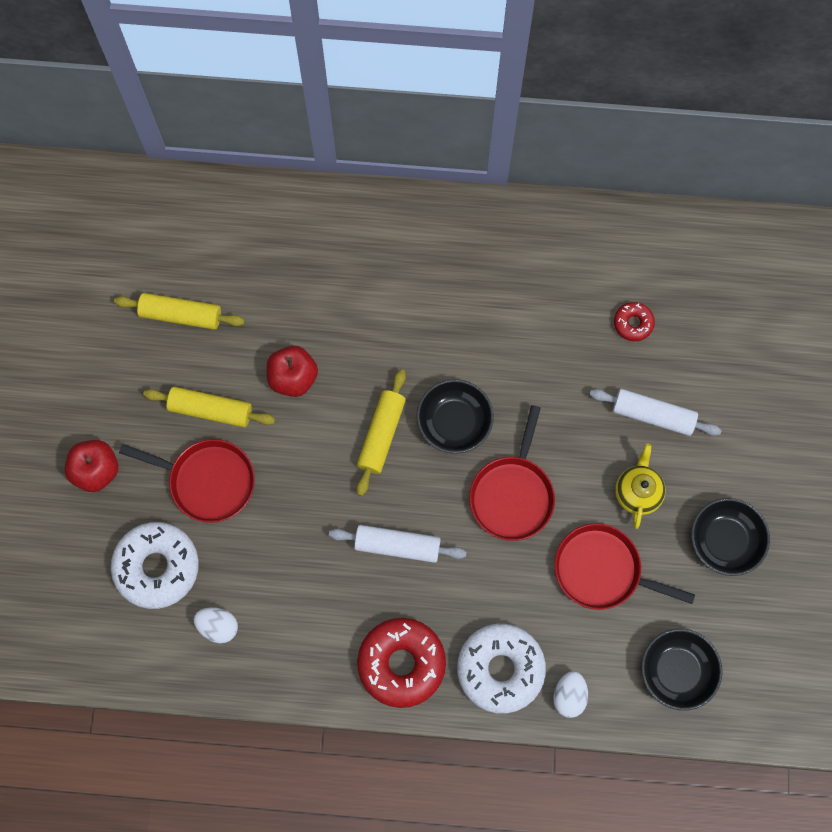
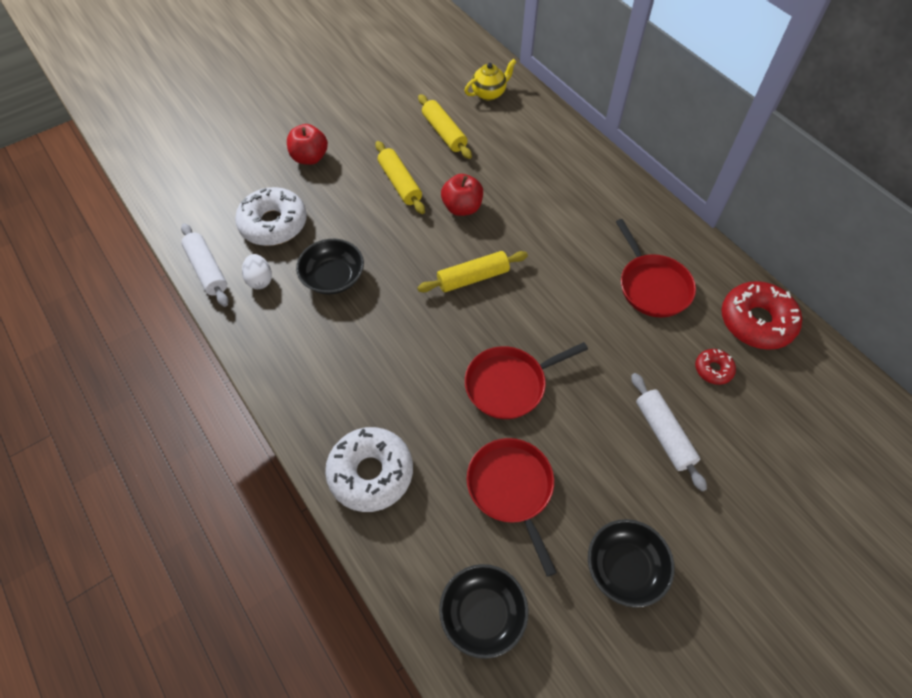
camera: 50 degrees right, 15 degrees down
red pan [119,439,255,523] -> red pan moved to [616,219,696,317]
white rolling pin [329,525,467,563] -> white rolling pin moved to [181,223,228,307]
red donut [357,618,446,708] -> red donut moved to [721,281,802,350]
black bowl [417,379,494,454] -> black bowl moved to [296,239,364,294]
white egg [553,671,588,718] -> none
yellow teapot [615,444,666,529] -> yellow teapot moved to [464,59,516,101]

